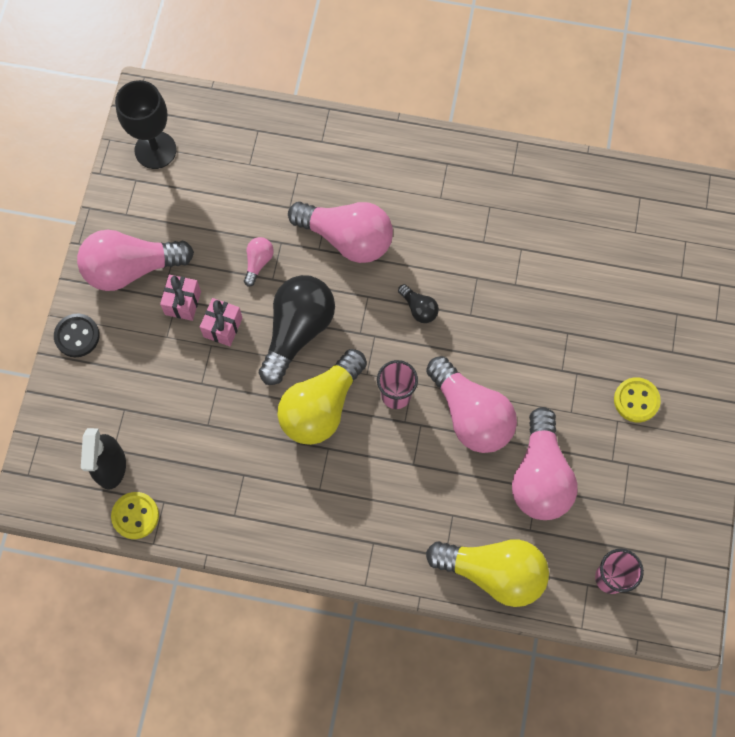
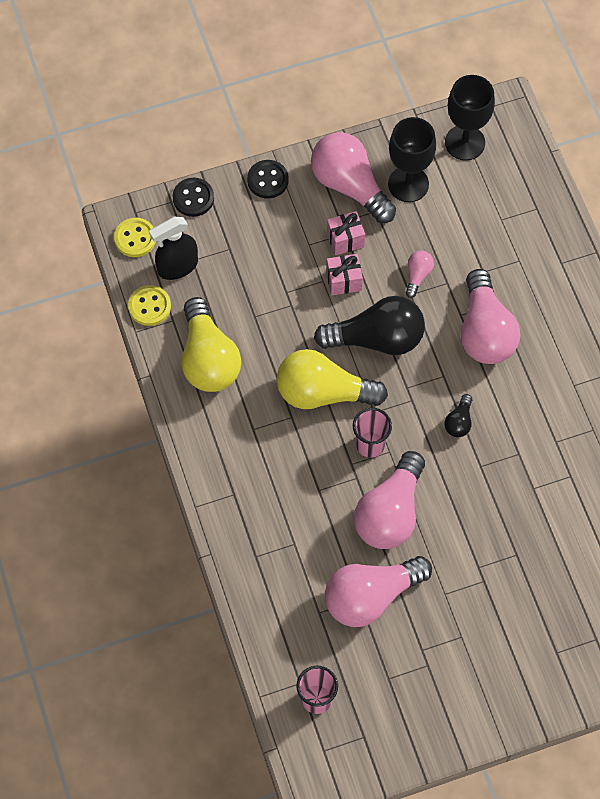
camera: 60 degrees right, 5 degrees down
pink light bulb [244,237,274,287] -> pink light bulb turned 60 degrees counterclockwise [405,251,434,298]
yellow light bulb [426,539,549,607] -> yellow light bulb moved to [182,297,241,392]
yellow button [614,377,661,422] -> yellow button moved to [114,218,156,257]
none -> black button [172,178,214,217]
none -> black goblet [388,117,436,202]

